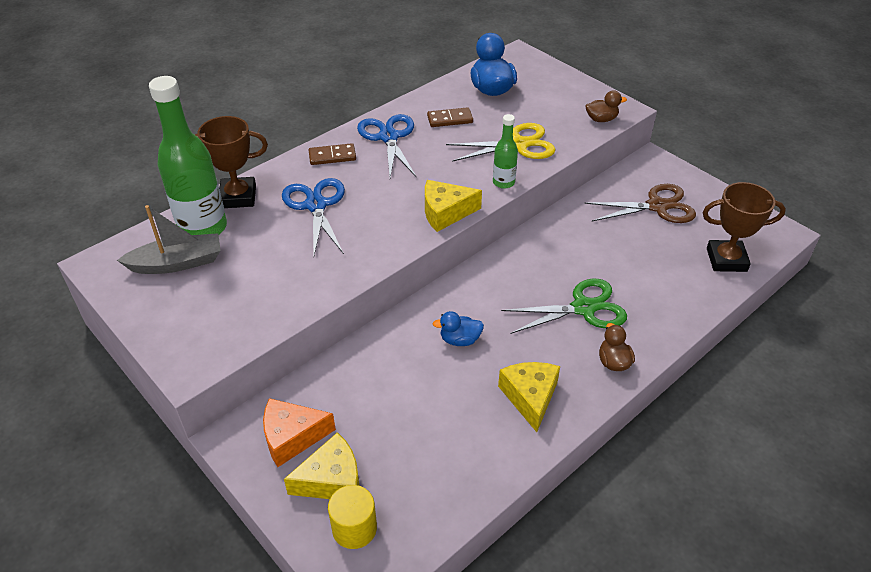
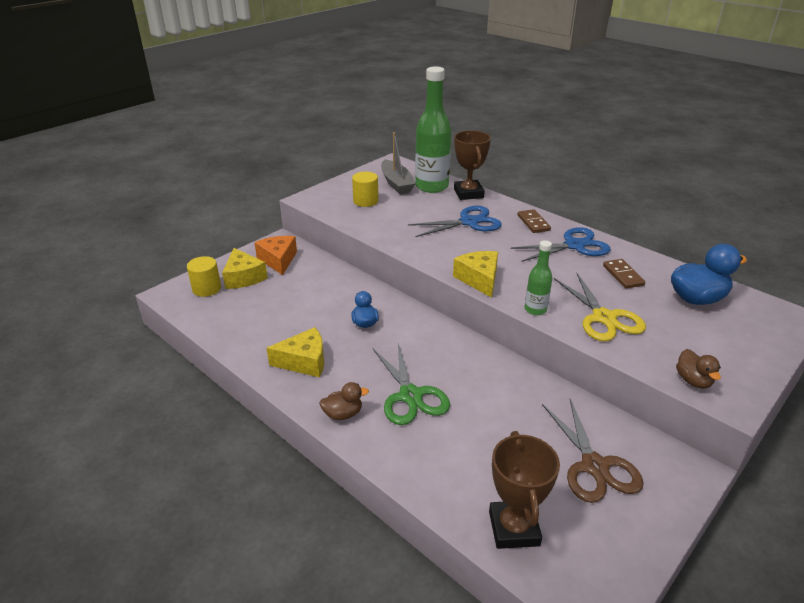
camera: 85 degrees right, 10 degrees down
none -> yellow cylinder [352,172,378,207]

